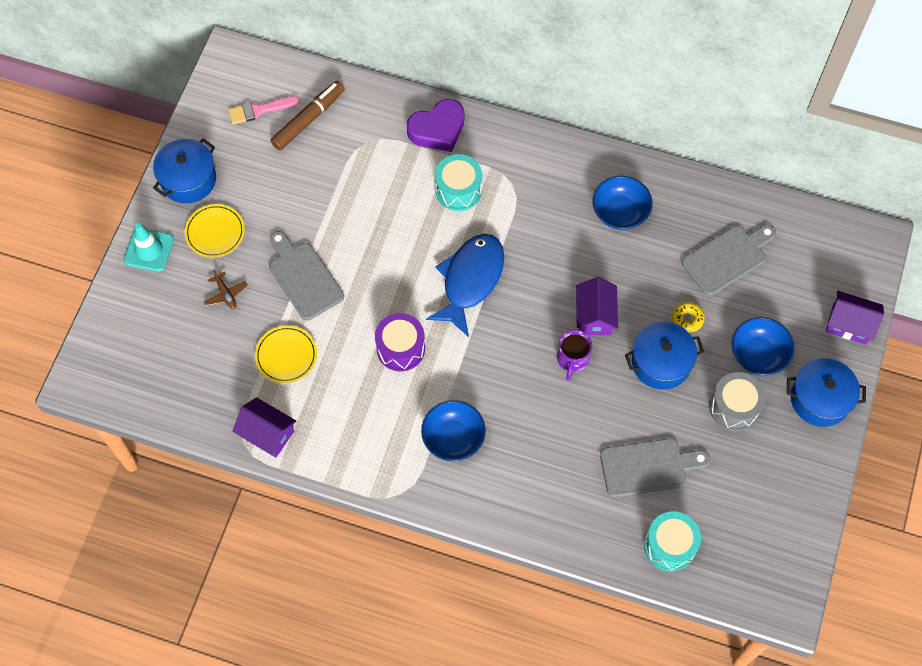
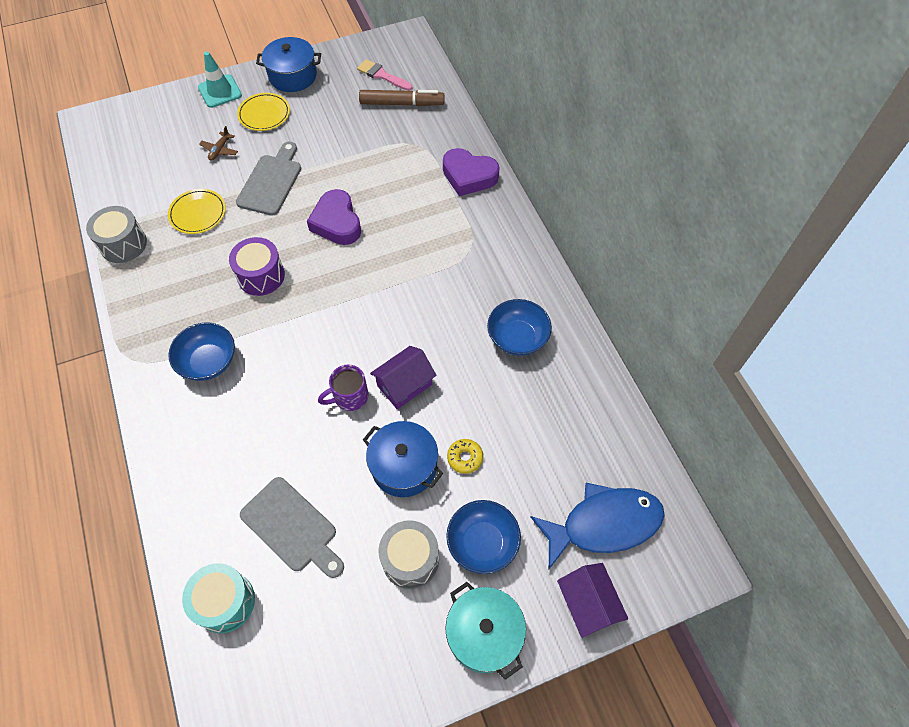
camera: 50 degrees right, 5 degrees down
purple house [233,397,296,458] -> grey drum [86,206,147,263]
blue fish [426,234,504,337] -> blue fish moved to [530,483,665,569]
turquoise drum [435,154,482,211] -> none
grey cutting board [682,225,776,296] -> none
blue pot [787,358,866,427] -> turquoise pot [445,582,526,680]
none -> purple heart [307,189,361,245]

